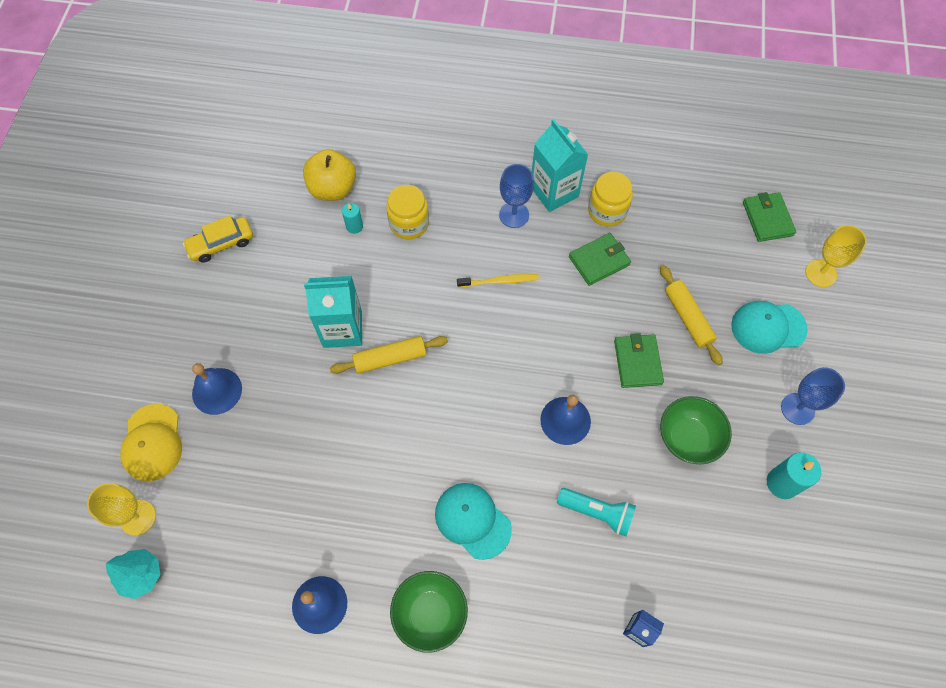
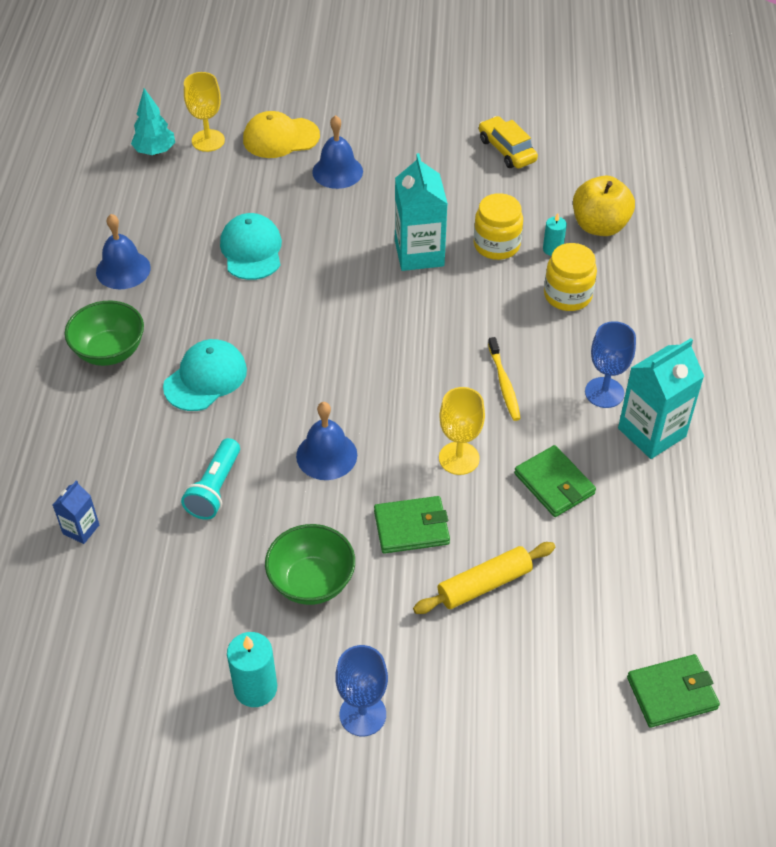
camera: 85 degrees right, 15 degrees down
yellow rolling pin [330,336,448,374] -> none
yellow jar [588,172,633,227] -> yellow jar moved to [474,193,523,260]
turquoise cap [731,301,808,354] -> turquoise cap moved to [220,213,282,280]
yellow goblet [805,225,867,287] -> yellow goblet moved to [439,387,485,475]

